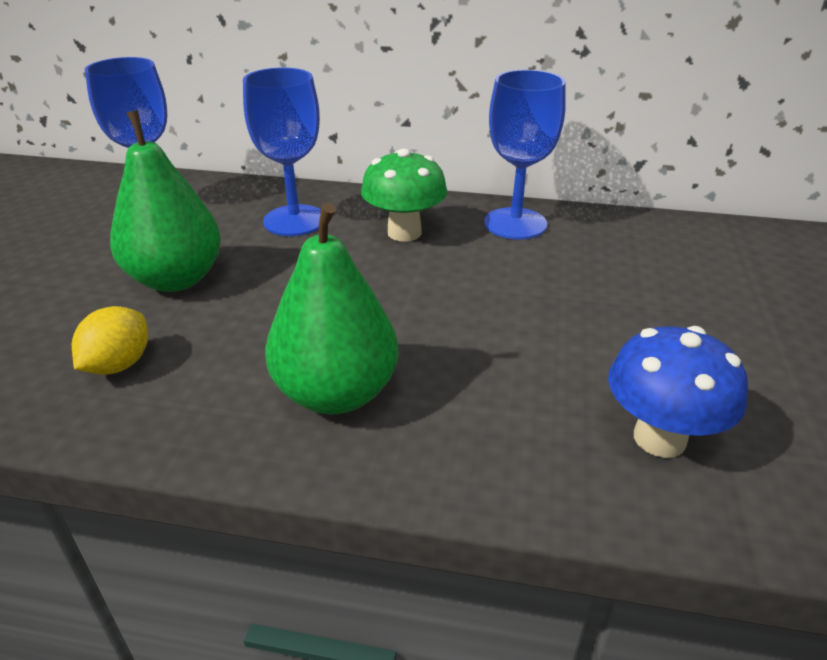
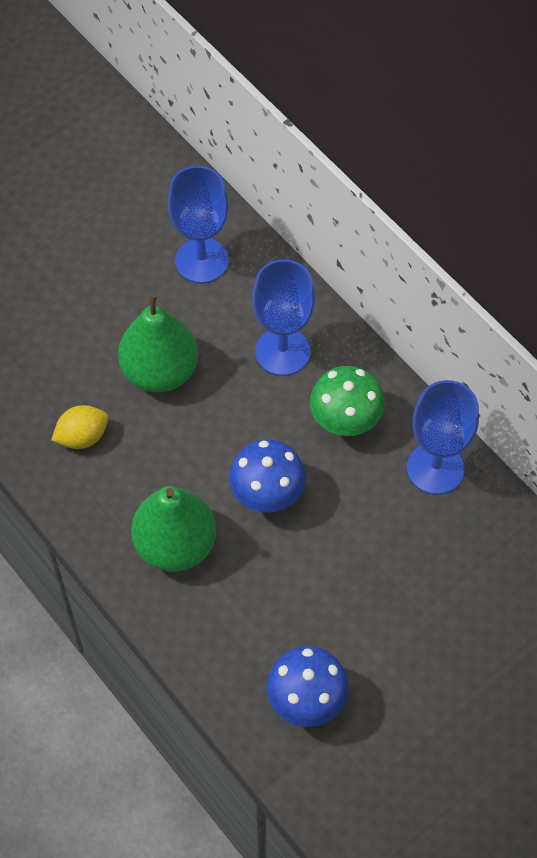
camera: 40 degrees right, 25 degrees up
none -> blue mushroom [229,439,306,512]

